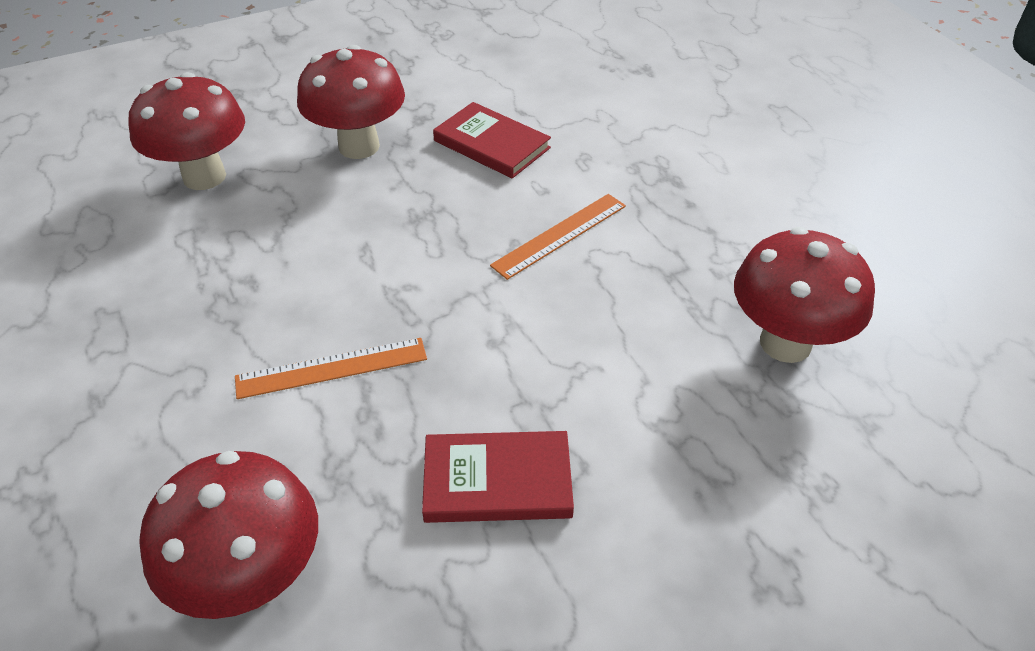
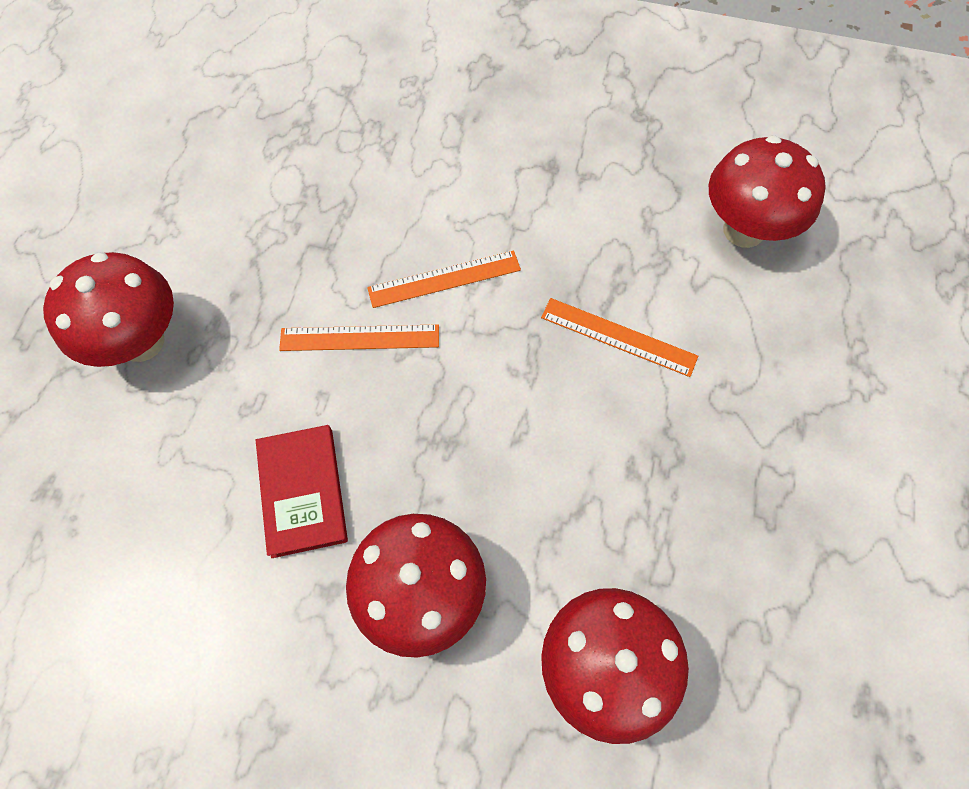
camera: 140 degrees left, 20 degrees up
red book [422,431,574,523] -> none
red mushroom [734,227,875,363] -> red mushroom moved to [43,252,174,367]
none -> orange ruler [367,250,521,308]

